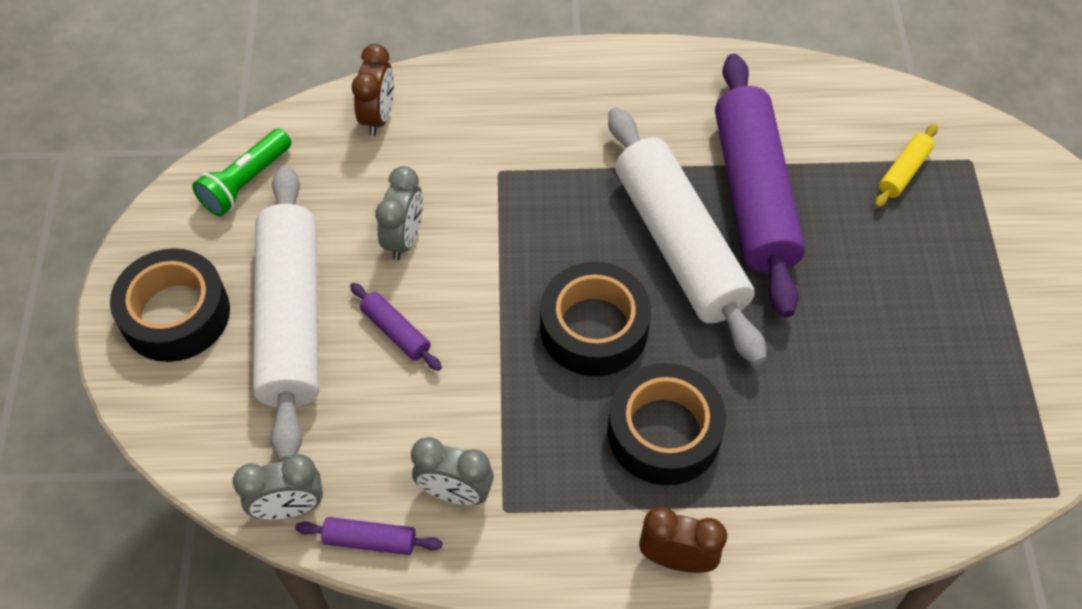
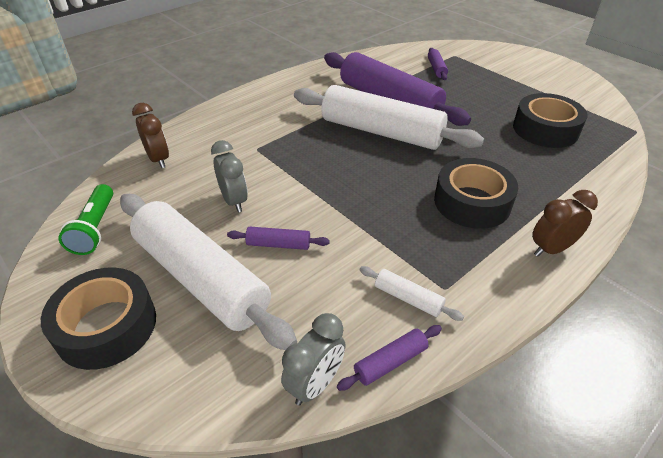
camera: 40 degrees left, 15 degrees down
grey clock [411,437,494,505] -> white rolling pin [360,266,464,321]
black tape [540,262,651,376] -> black tape moved to [513,93,587,148]
yellow rolling pin [875,124,938,208] -> purple rolling pin [428,48,448,80]

